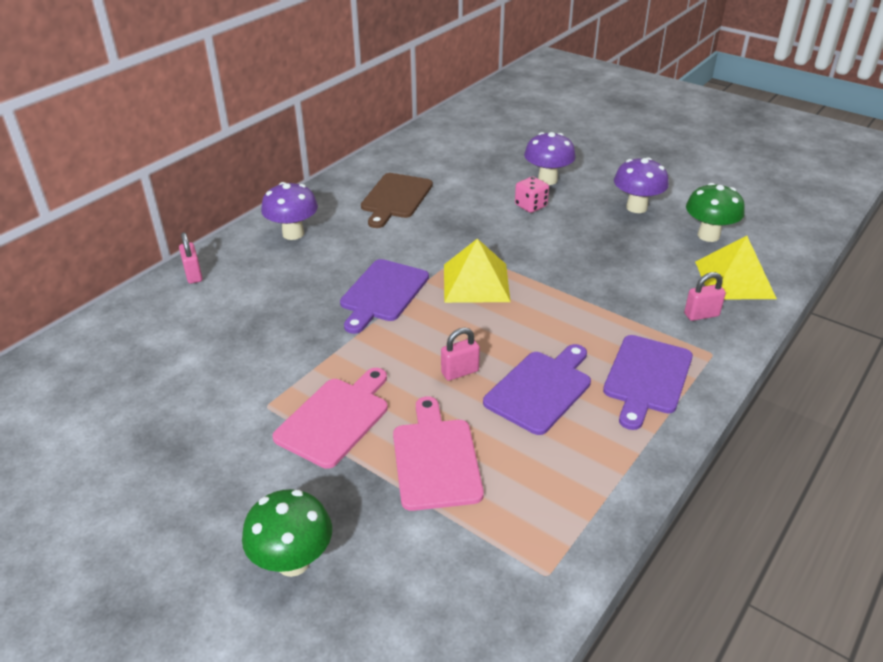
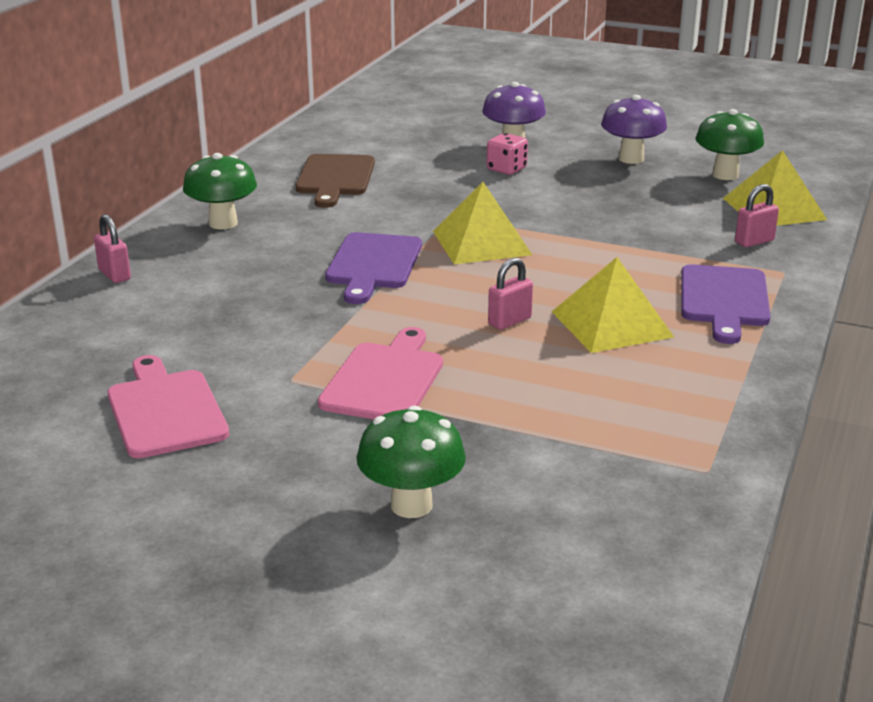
camera: 15 degrees left, 10 degrees down
purple mushroom [261,182,318,240] -> green mushroom [183,153,257,229]
pink cutting board [393,396,484,511] -> pink cutting board moved to [107,355,229,458]
purple cutting board [483,344,591,435] -> yellow pyramid [552,257,674,353]

